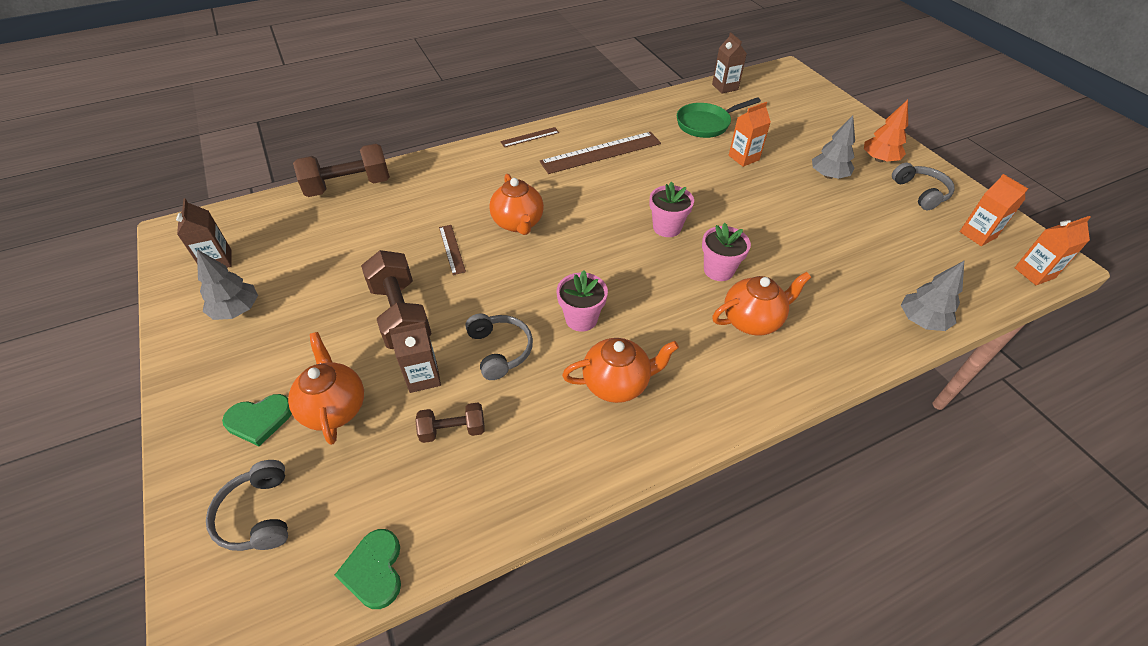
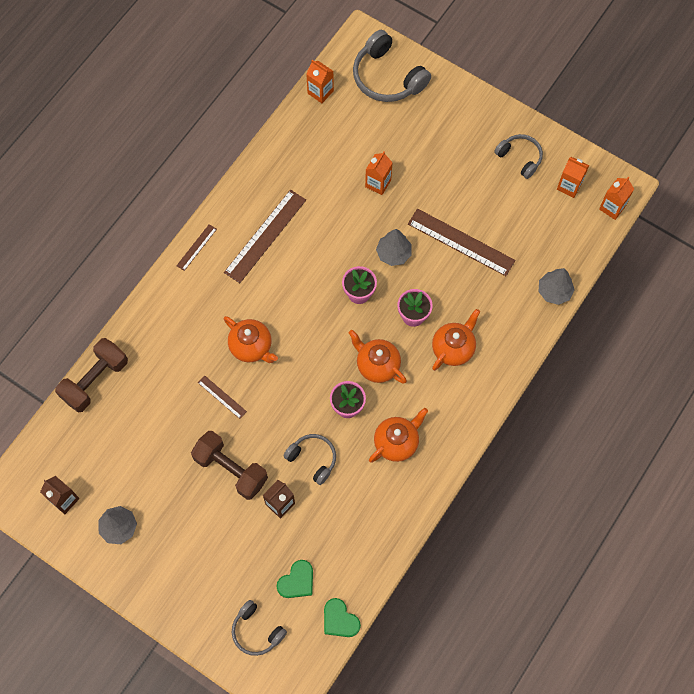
camera: 30 degrees left, 20 degrees up
green heart [222,394,292,446] -> green heart moved to [277,560,313,598]
orange teapot [288,332,364,445] -> orange teapot moved to [349,330,407,384]
brown dumbbell [415,403,484,443] -> none
green pan [677,97,761,138] -> none
brown carton [712,32,747,94] -> orange carton [306,60,334,103]
grey tree [812,116,855,179] -> grey tree moved to [376,229,411,266]
orange tree [864,100,908,162] -> none
none -> grey headphones [353,30,431,102]
none -> brown ruler [408,209,515,276]

